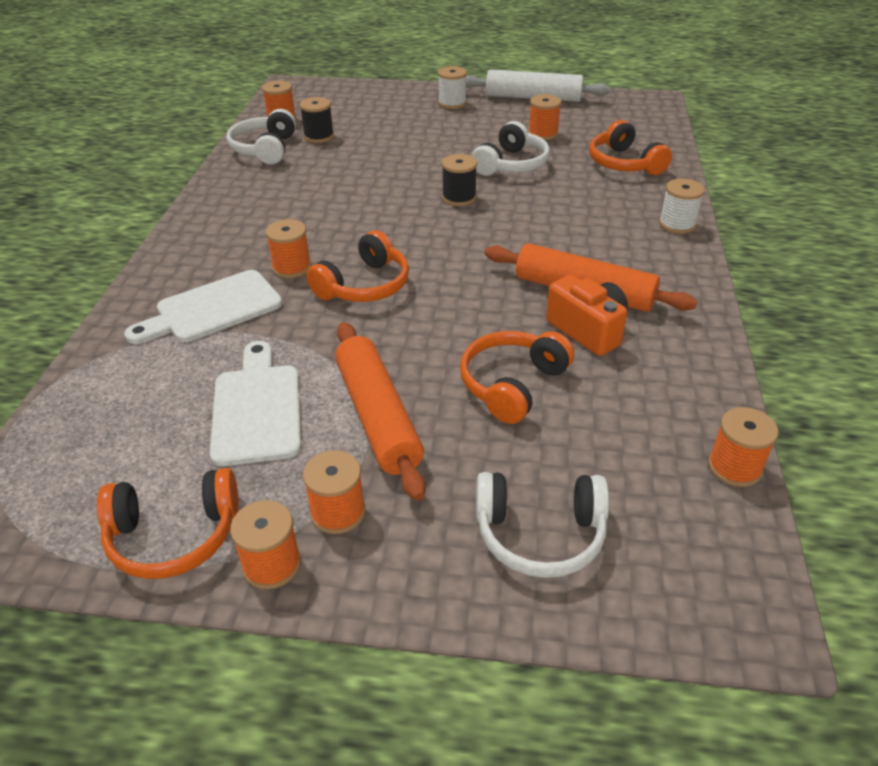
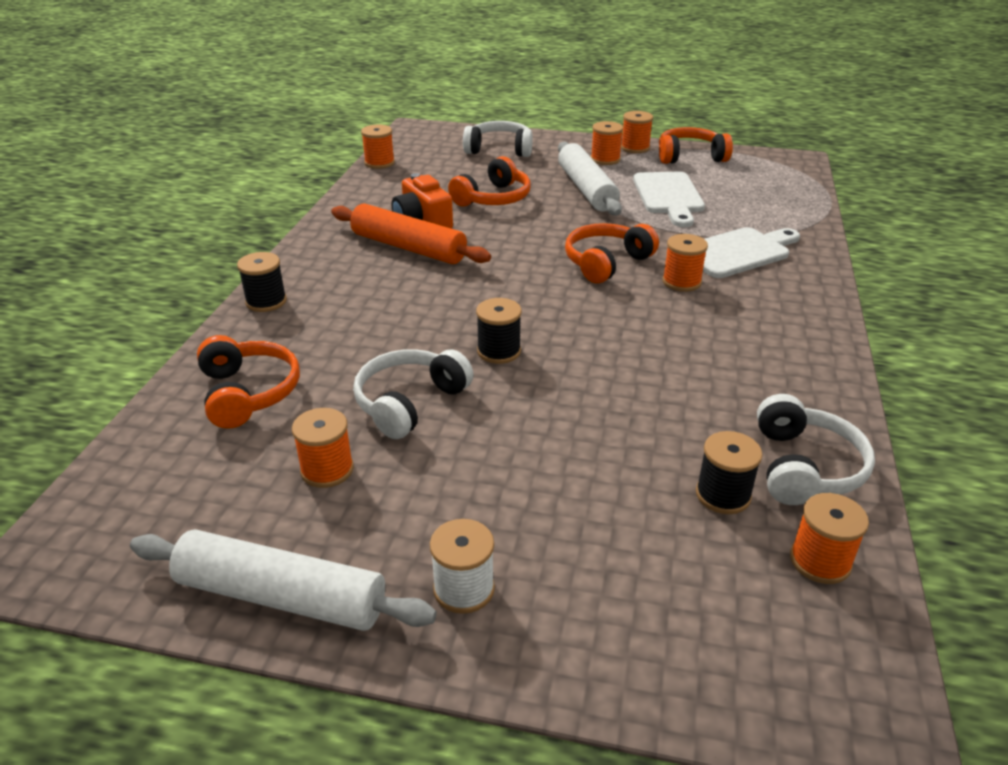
camera: 175 degrees left, 5 degrees down
orange rolling pin [335,322,426,501] -> white rolling pin [558,142,622,216]
white spool [659,179,705,234] -> black spool [237,252,287,312]

